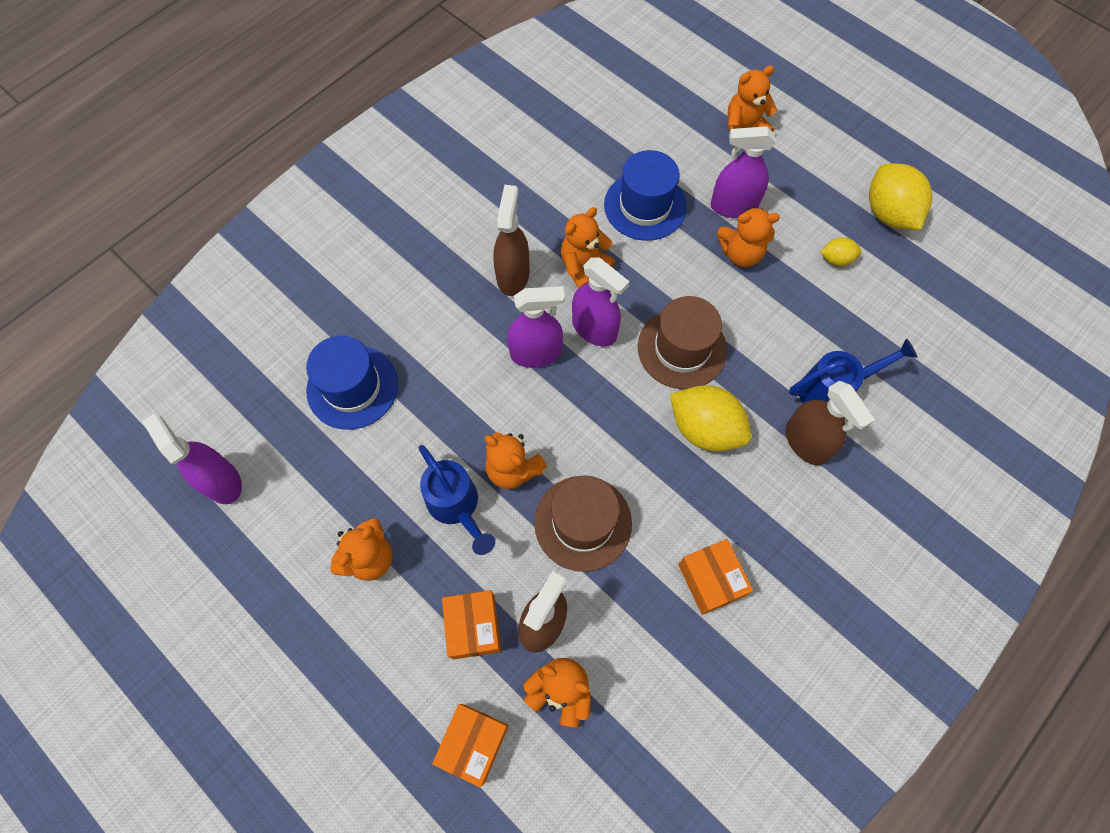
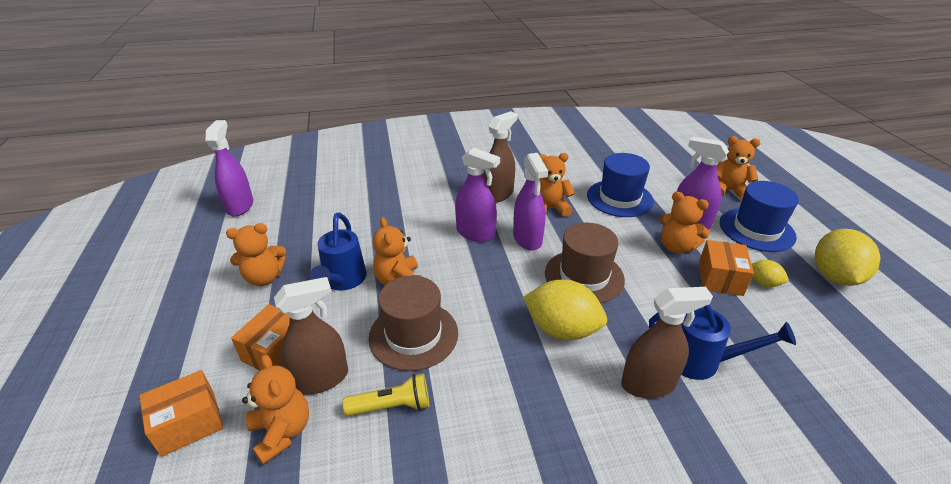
camera: 35 degrees right, 30 degrees down
blue hat [306,336,398,430] -> blue hat moved to [720,181,799,252]
yellow lemon [670,385,751,451] -> yellow lemon turned 45 degrees counterclockwise [523,280,607,340]
orange box [678,539,753,615] -> orange box moved to [699,240,754,296]
brown spray bottle [785,381,875,465] -> brown spray bottle turned 105 degrees counterclockwise [621,287,713,399]
none -> yellow flashlight [343,373,429,416]

